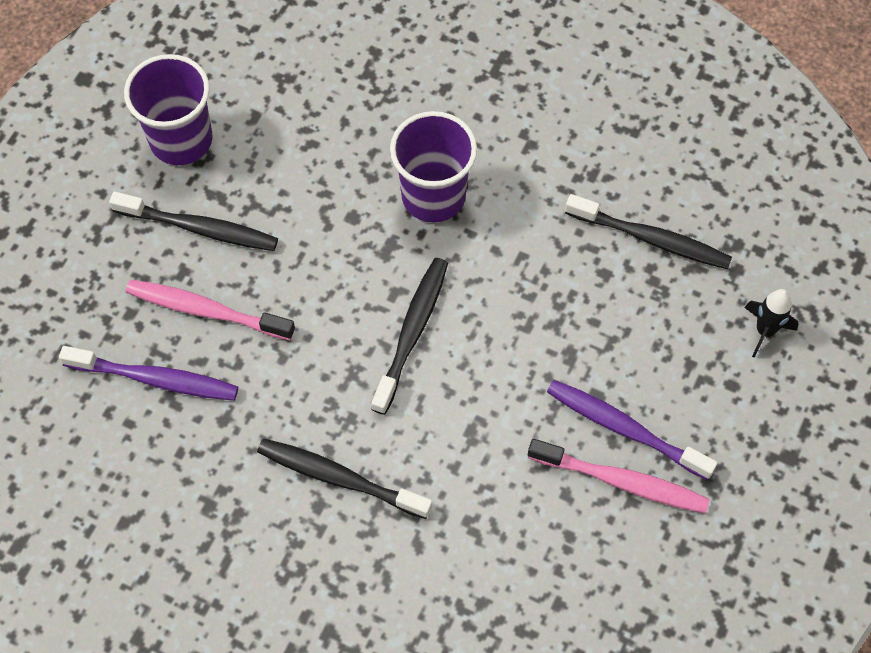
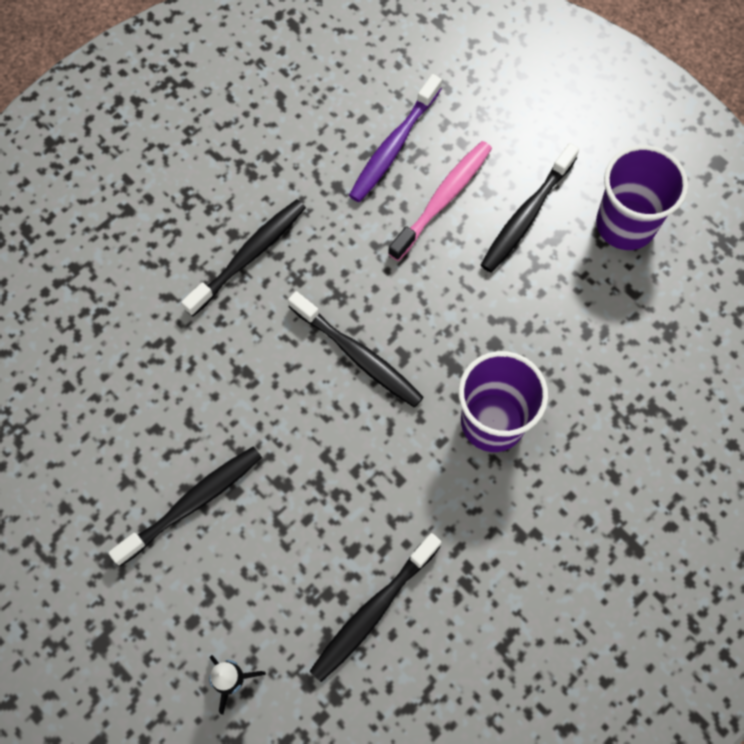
camera: 110 degrees right, 5 degrees up
pink toothbrush [528,439,710,514] -> none
purple toothbrush [547,380,717,480] -> black toothbrush [108,447,262,566]

